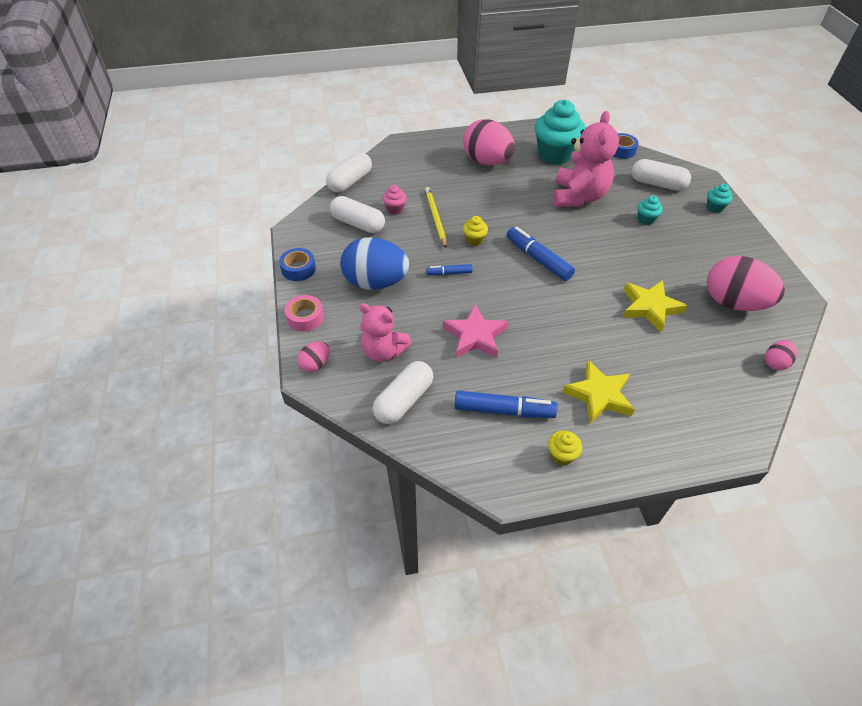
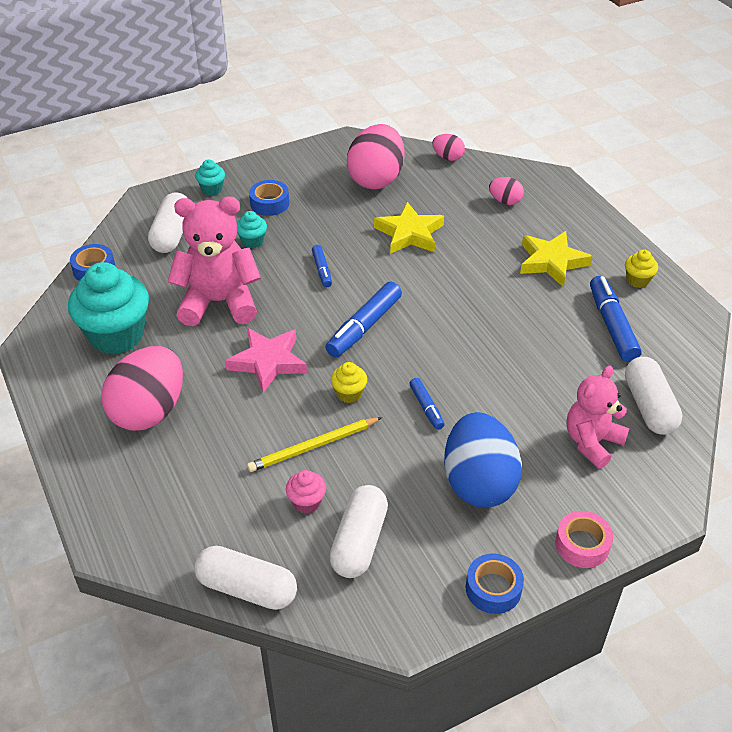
camera: 105 degrees left, 5 degrees down
pink egg [297,341,329,372] -> pink egg moved to [489,177,524,205]
pink teddy bear [359,303,412,362] -> pink teddy bear turned 150 degrees counterclockwise [567,366,630,469]
white capsule [373,361,434,424] -> white capsule turned 60 degrees clockwise [625,357,682,435]
pink star [443,304,508,358] -> pink star moved to [225,328,307,393]
none -> blue tape [249,180,289,216]
none -> blue marker [312,245,332,287]

